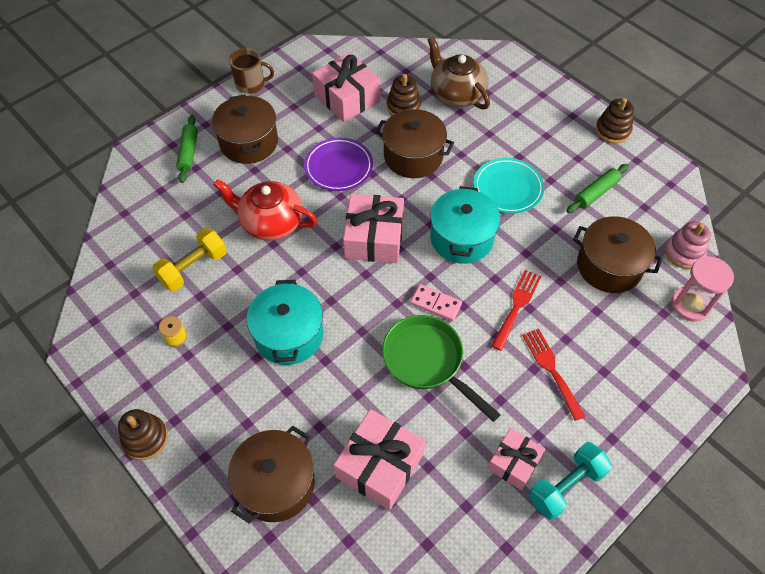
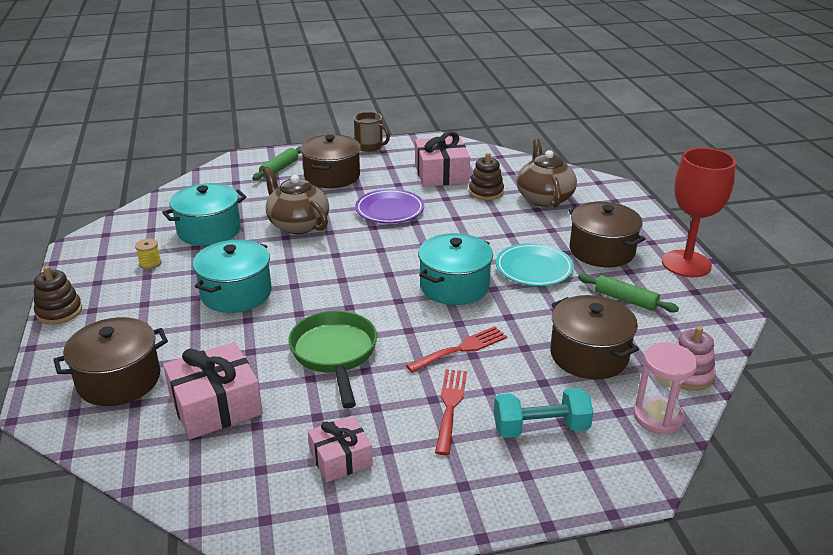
camera: 30 degrees right, 25 degrees down
yellow dumbbell [152,228,227,292] -> turquoise pot [162,183,246,246]
red teapot [214,179,317,240] -> brown teapot [263,167,329,234]
pink gift [343,194,404,263] -> none
brown pot [375,109,454,178] -> brown pot moved to [568,202,646,267]
pink domino [410,284,462,321] -> none
turquoise dumbbell [529,442,612,520] -> turquoise dumbbell moved to [494,388,594,438]
green rolling pin [566,164,629,213] -> green rolling pin turned 45 degrees clockwise [578,274,679,312]
brown stacking toy [596,98,634,144] -> red goblet [662,148,736,277]

